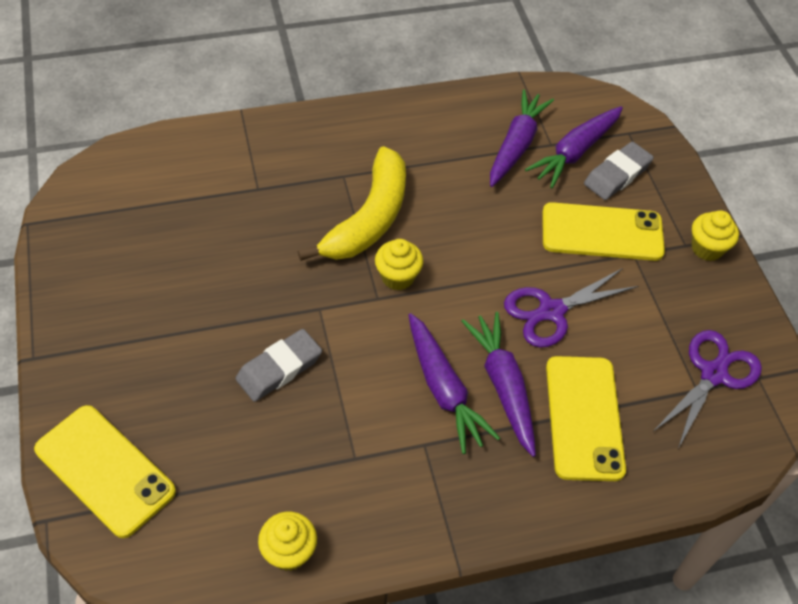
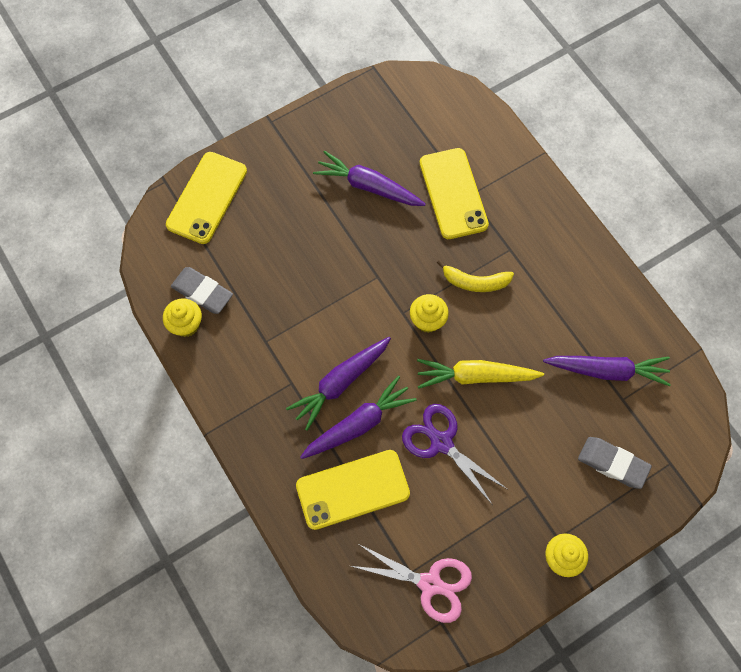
camera: 75 degrees right, 15 degrees up
grey eraser [236,329,322,402] -> grey eraser moved to [171,267,233,314]
yellow banana [297,146,406,261] -> yellow banana [437,259,514,292], size x0.56
purple carrot [525,106,623,188] -> purple carrot moved to [313,151,426,206]
yellow phone [542,202,665,261] -> yellow phone moved to [420,148,489,239]
purple scissors [654,330,762,448] -> pink scissors [351,543,472,623]
none -> yellow carrot [417,359,544,389]

